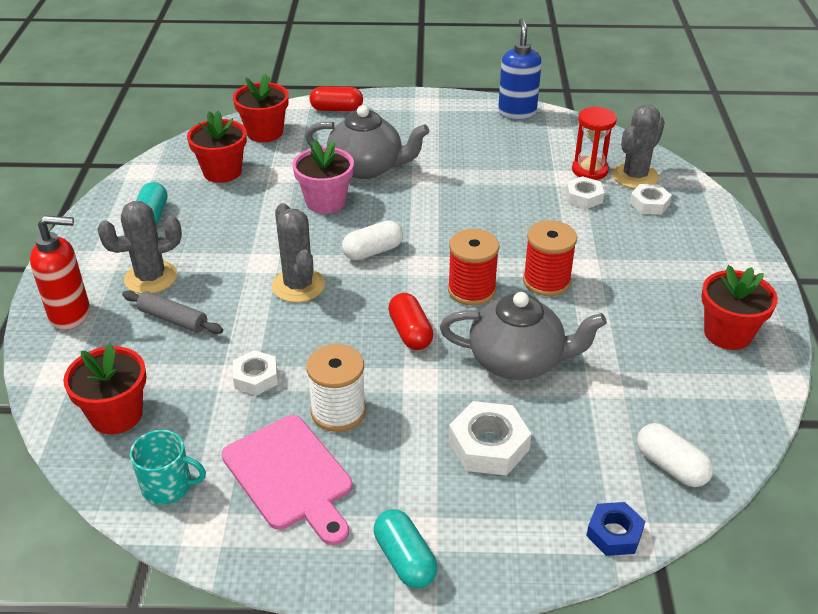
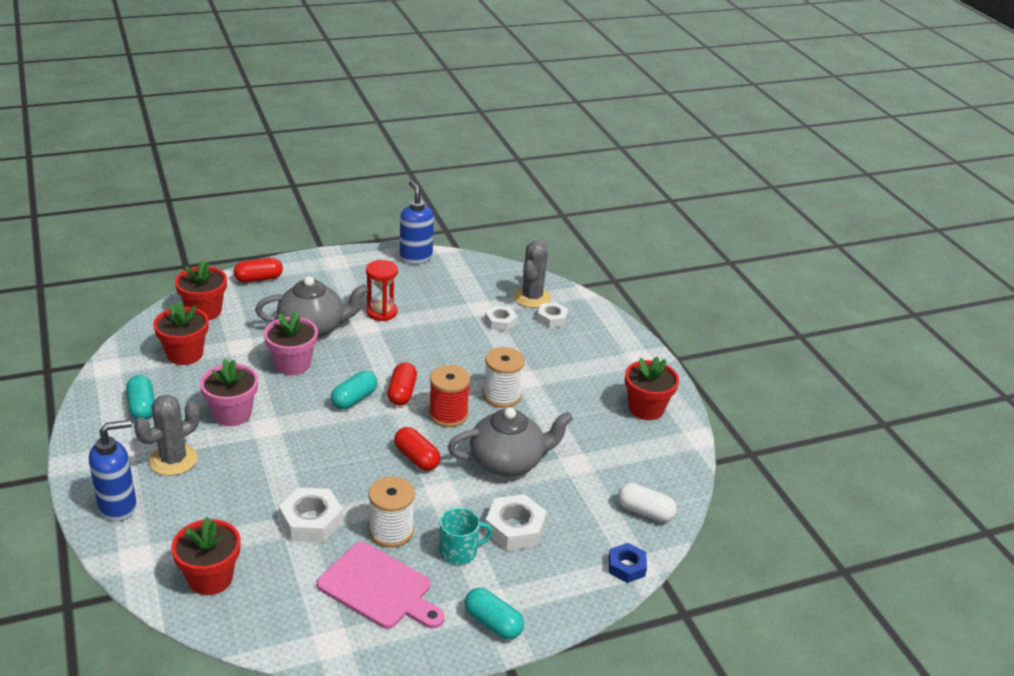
camera: 25 degrees left, 5 degrees down
red soap dispenser [30,216,90,330] -> blue soap dispenser [89,420,137,521]
grey rolling pin [122,290,223,334] -> none
turquoise mug [130,430,206,505] -> turquoise mug moved to [439,508,493,565]
white nut [233,350,278,395] -> white nut [279,488,343,542], size x1.54
grey cactus [272,203,325,302] -> none
white capsule [342,220,403,260] -> turquoise capsule [331,371,377,409]
red spool [523,220,577,296] -> white spool [483,347,525,408]
red hourglass [572,107,617,180] -> red hourglass moved to [366,260,398,321]
none -> pink flower pot [200,359,258,426]
none -> red capsule [387,362,417,406]

